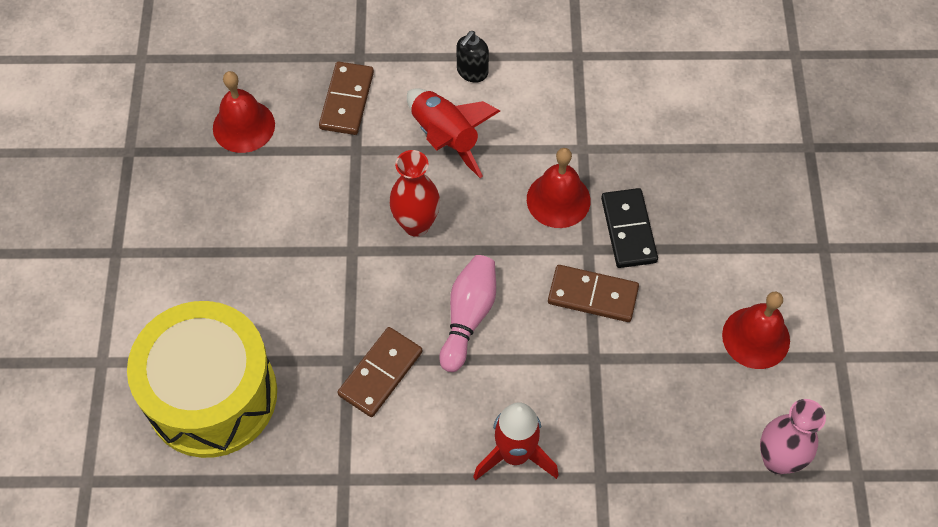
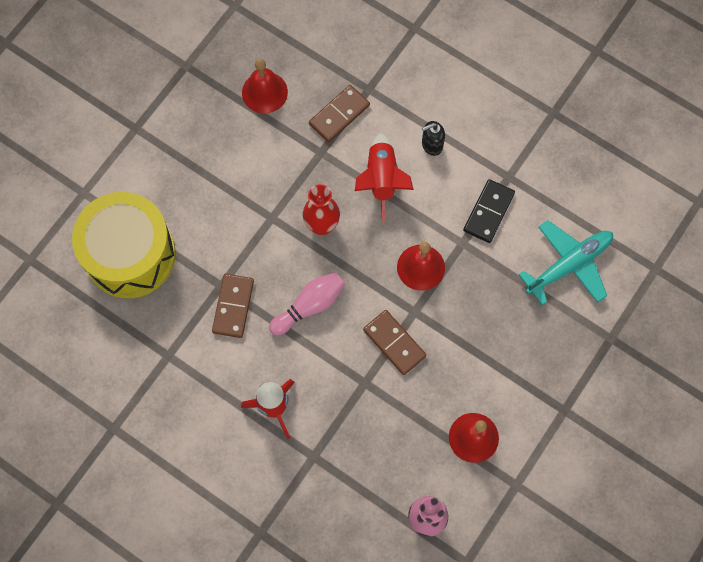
camera: 35 degrees right, 10 degrees up
brown domino [338,327,423,417] -> brown domino turned 60 degrees counterclockwise [212,274,254,338]
black domino [601,188,658,268] -> black domino moved to [463,179,515,243]
none -> turquoise plane [518,220,613,305]

